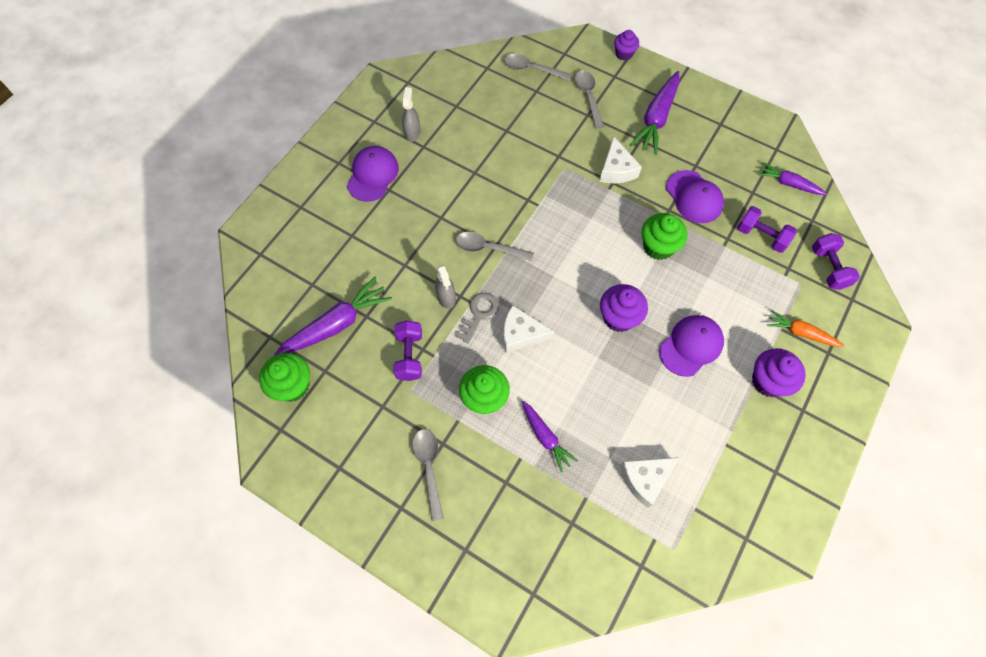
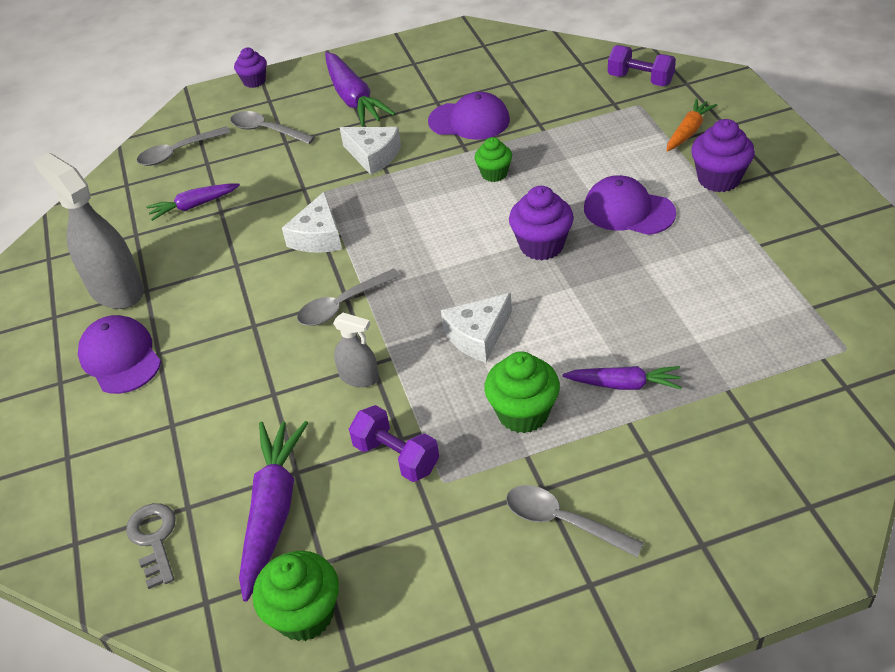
camera: 45 degrees left, 20 degrees down
grey spray bottle [402,87,421,142] -> grey spray bottle [34,153,144,309], size x1.97
grey key [456,293,499,343] -> grey key moved to [126,503,176,589]
white cheese [620,457,679,508] -> white cheese moved to [282,192,342,253]
green cupcake [641,213,688,260] -> green cupcake [475,137,512,182], size x0.64
purple cap [659,315,724,377] -> purple cap turned 60 degrees counterclockwise [584,175,676,235]
purple dumbbell [737,206,797,253] -> none
purple carrot [758,162,827,195] -> purple carrot moved to [146,184,240,221]
orange carrot [767,310,845,347] -> orange carrot turned 150 degrees clockwise [666,99,717,152]

